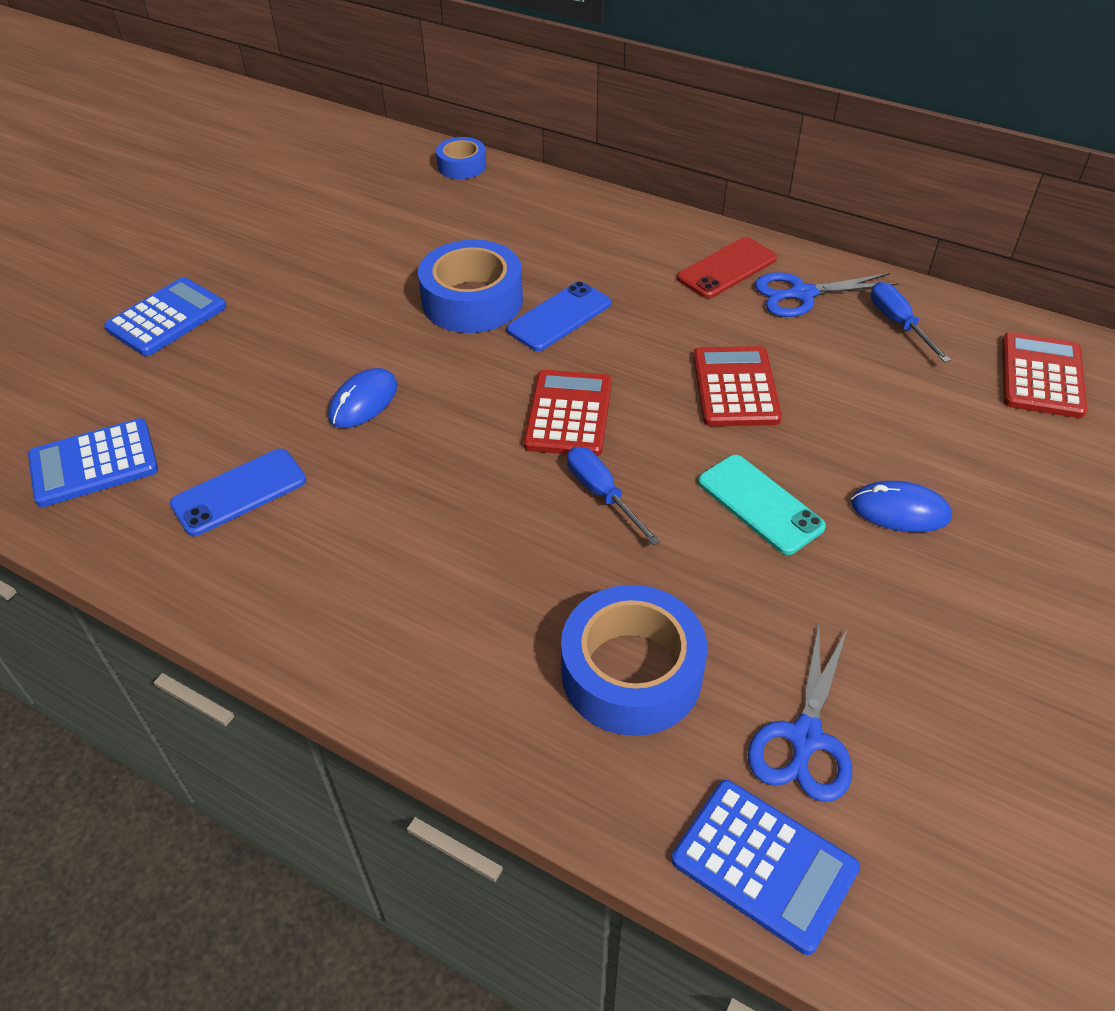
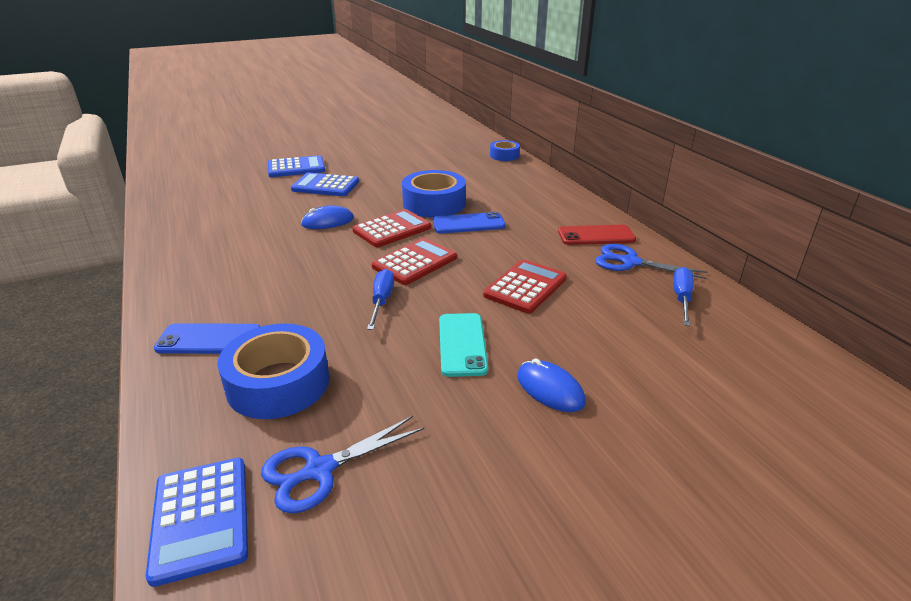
camera: 35 degrees right, 15 degrees down
blue calculator [28,418,158,507] -> blue calculator moved to [291,173,359,196]
blue phone [170,449,306,536] -> blue phone moved to [154,323,260,354]
red calculator [1002,332,1087,418] -> red calculator moved to [353,209,431,247]

